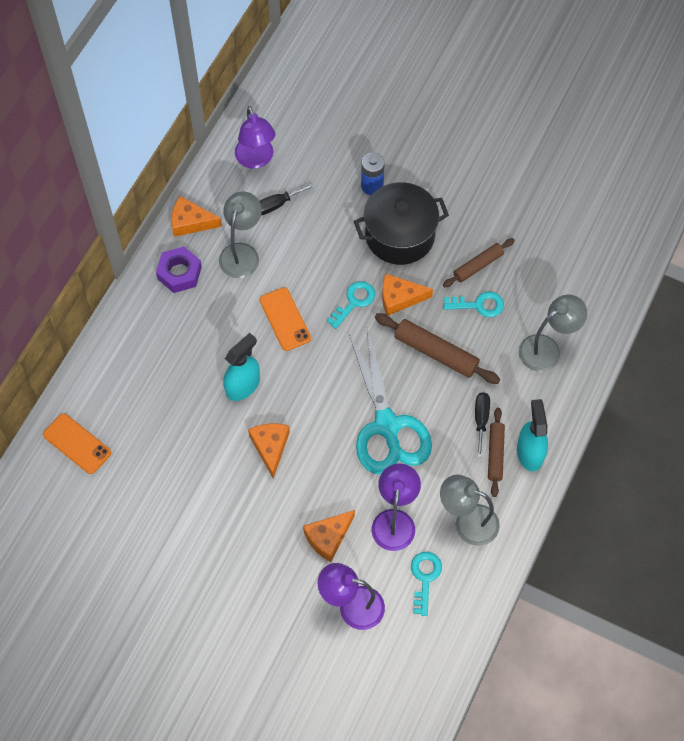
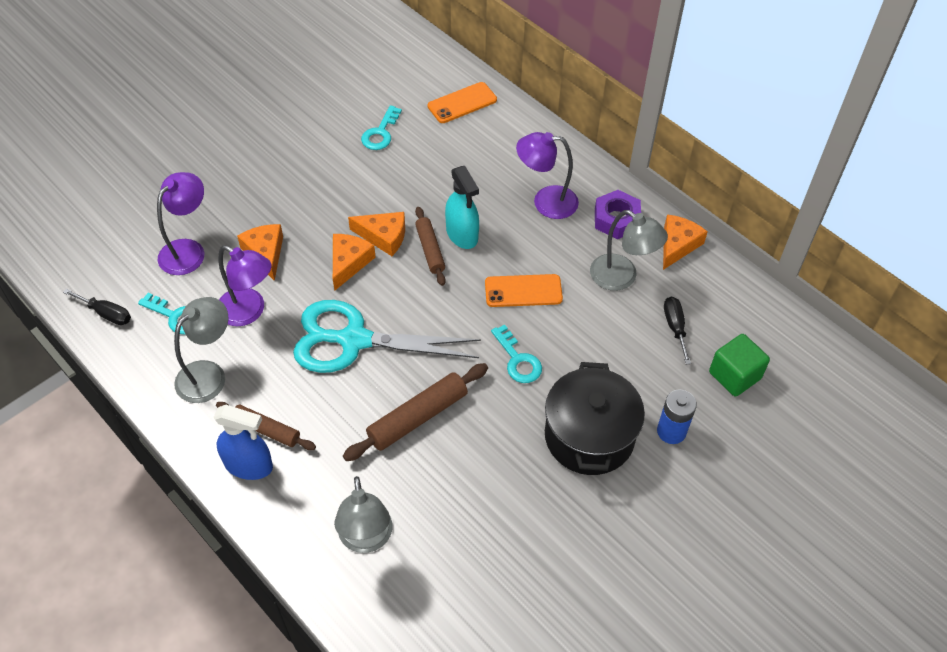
camera: 110 degrees right, 10 degrees down
purple lamp [235,106,276,169] -> purple lamp moved to [516,132,579,219]
orange cheese [382,274,433,315] -> orange cheese moved to [333,234,376,291]
brown rolling pin [443,238,515,287] -> brown rolling pin moved to [415,207,446,286]
turquoise key [443,291,504,317] -> turquoise key moved to [361,105,402,150]
black screwdriver [475,392,490,458] -> black screwdriver moved to [63,289,131,325]
turquoise spray bottle [517,399,548,472] -> blue spray bottle [213,405,273,480]
none -> green cube [709,334,770,396]

